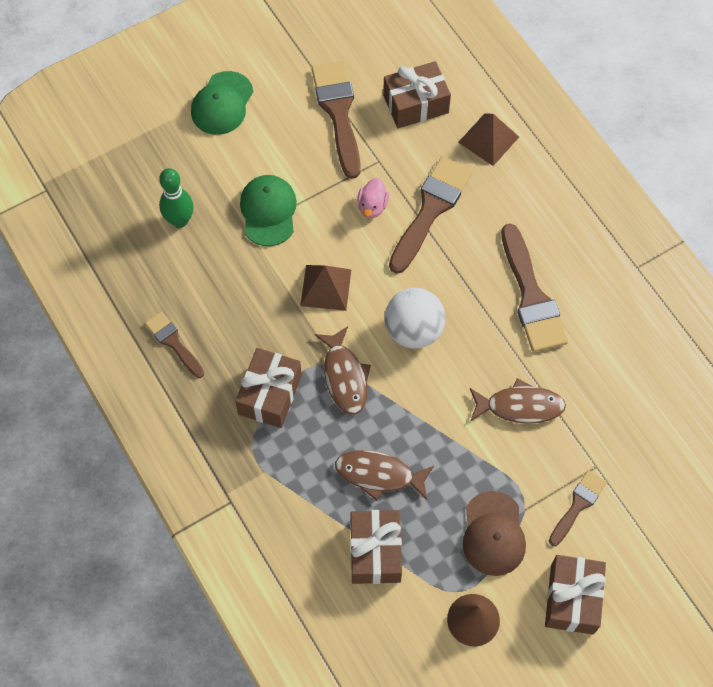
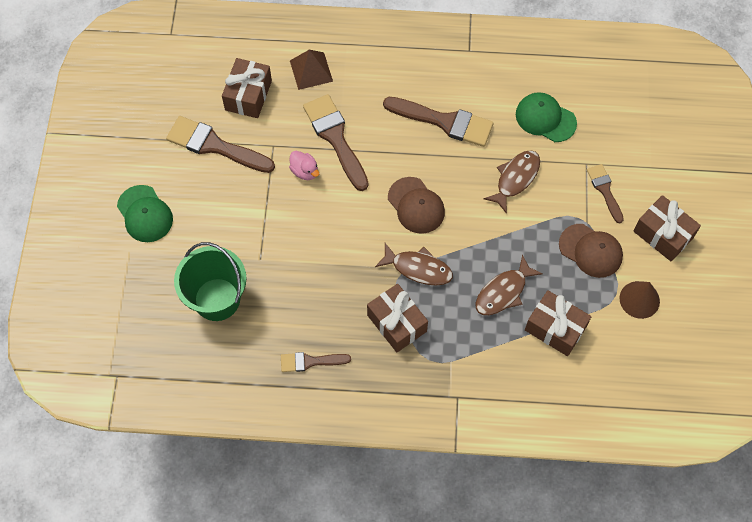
camera: 55 degrees left, 0 degrees up
green bowling pin [159,168,194,228] -> green bucket [174,242,247,321]
green cap [240,175,297,246] -> green cap moved to [516,92,577,142]
brown pyramid [300,265,352,311] -> none
white ball [385,288,445,349] -> brown cap [388,177,445,234]

